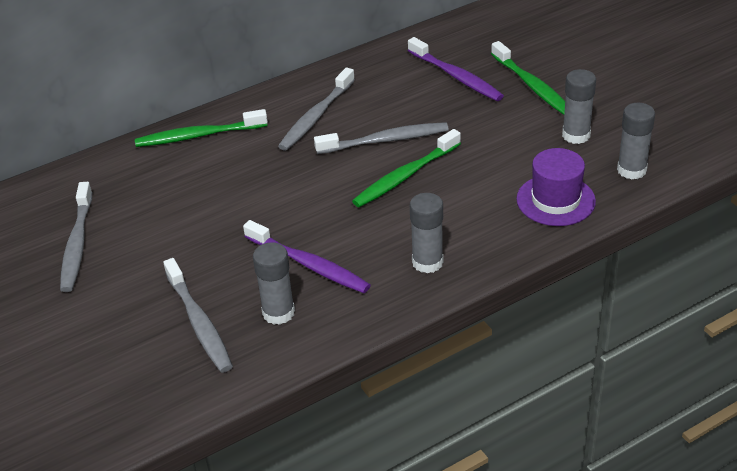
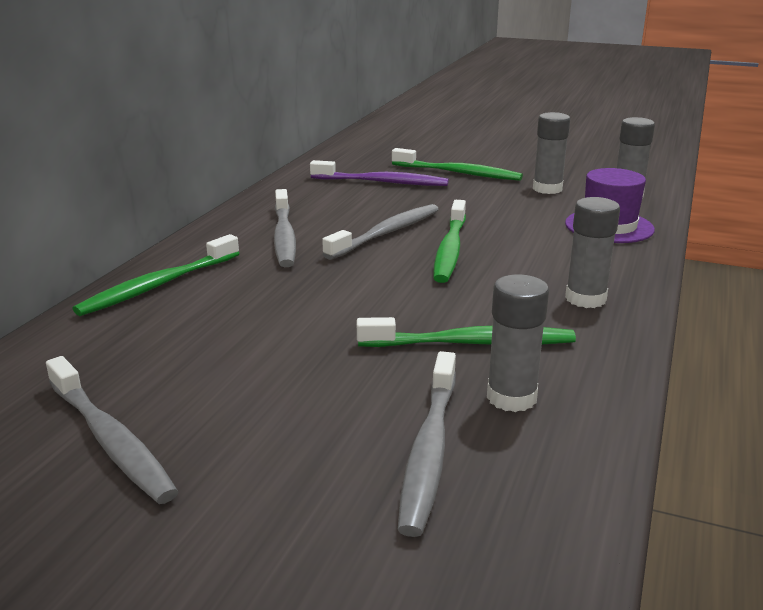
camera: 40 degrees left, 15 degrees down
grey toothbrush [163,258,233,373] -> grey toothbrush turned 75 degrees clockwise [398,351,456,537]
purple toothbrush [243,220,371,293] -> green toothbrush [357,317,576,347]

